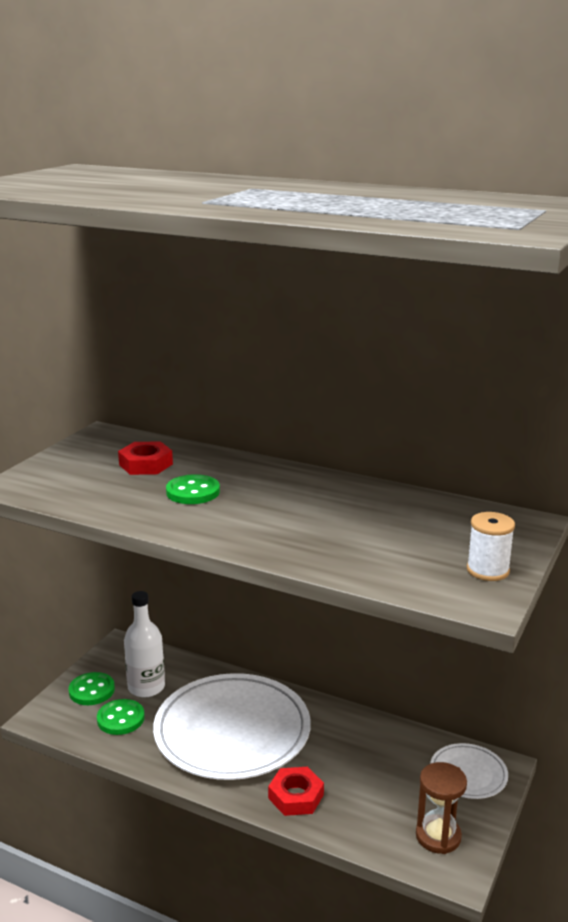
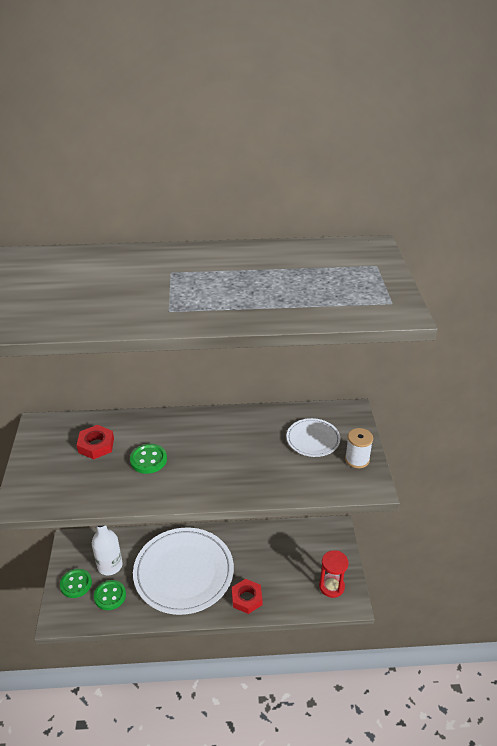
camera: 30 degrees left, 15 degrees up
brown hourglass [416,762,467,854] -> red hourglass [319,550,349,598]
white plate [430,743,508,799] -> white plate moved to [286,418,340,457]

